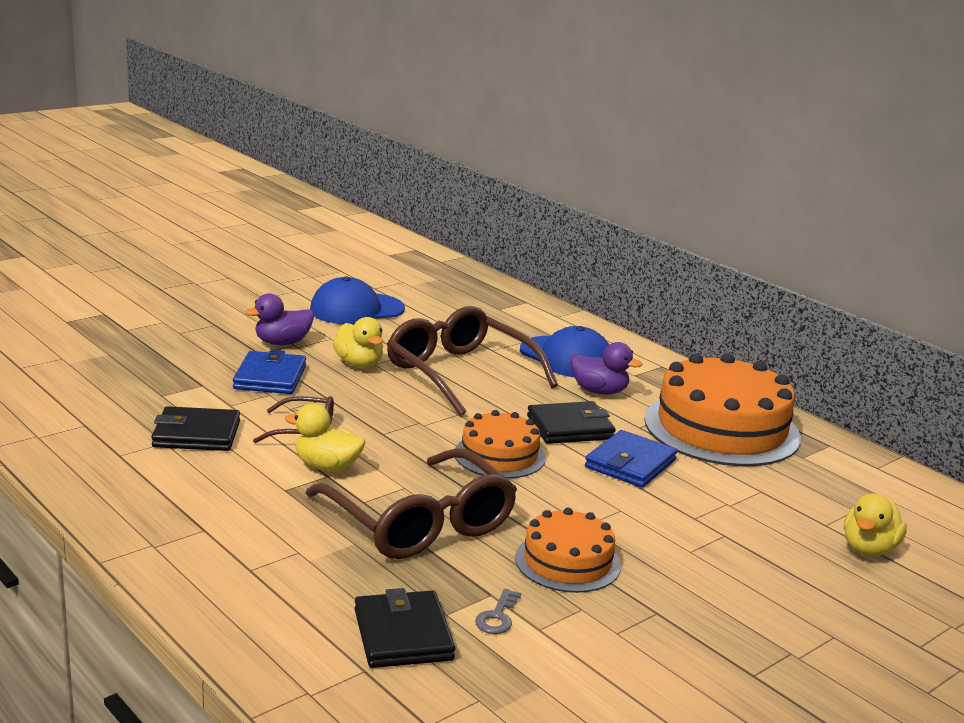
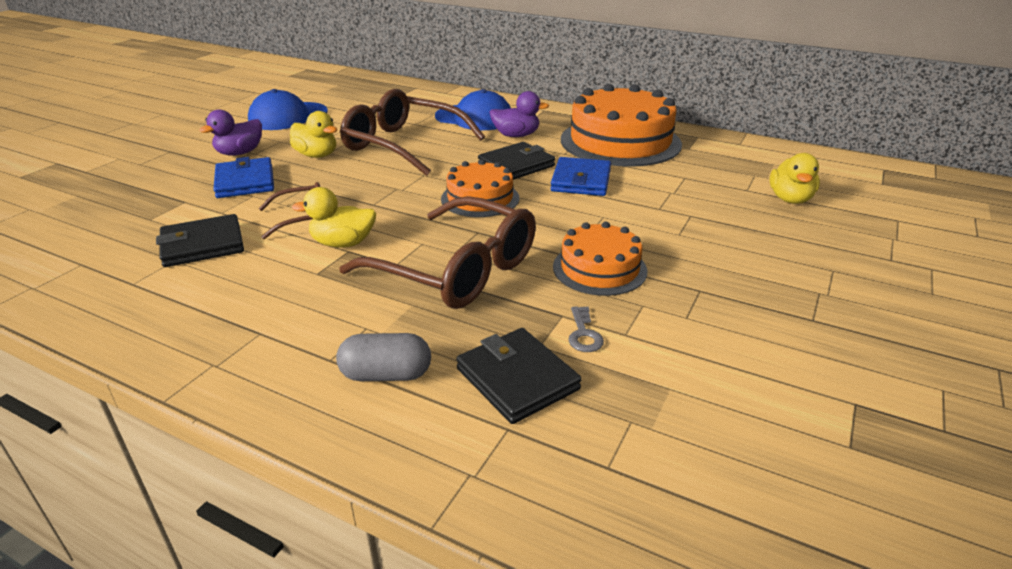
camera: 20 degrees left, 10 degrees up
none -> grey capsule [336,333,431,381]

